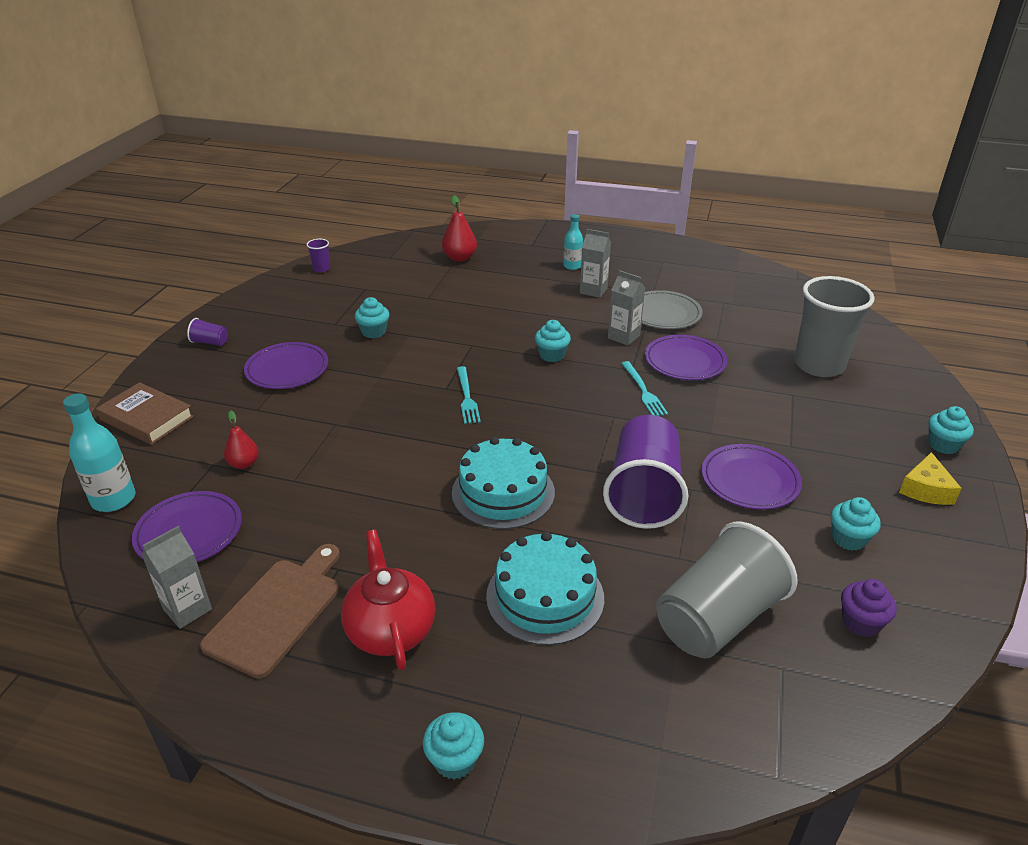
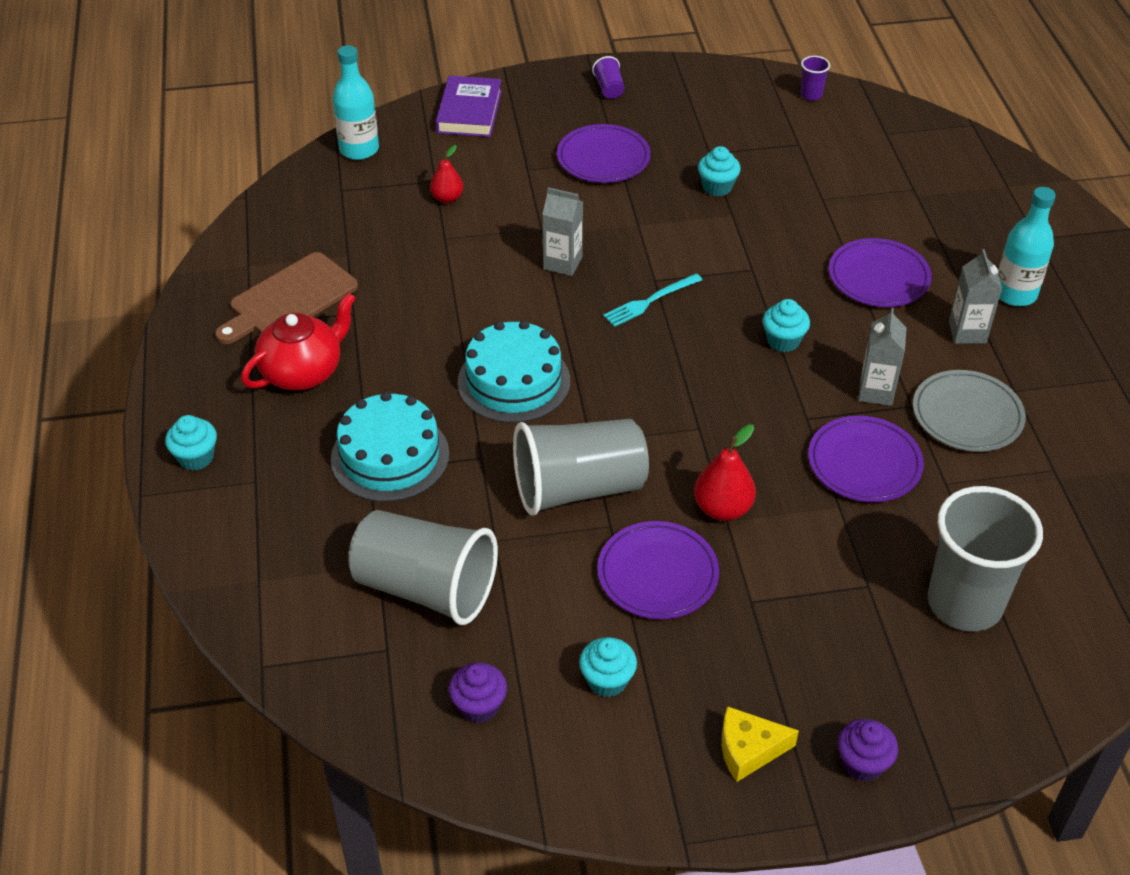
camera: 65 degrees right, 10 degrees up
brown book [96,382,194,445] -> purple book [436,76,502,137]
purple plate [132,491,242,562] -> purple plate moved to [829,238,932,307]
grey carton [141,526,212,629] -> grey carton moved to [542,187,583,276]
brown cutting board [200,544,340,678] -> brown cutting board turned 135 degrees clockwise [215,252,358,344]
red pear [442,195,477,262] -> red pear moved to [694,424,756,521]
turquoise bottle [563,214,583,270] -> turquoise bottle [998,187,1056,306], size x1.57
purple cup [603,415,688,529] -> grey cup [513,419,649,516]
turquoise fork [621,361,668,416] -> none
turquoise cupcake [928,406,974,454] -> purple cupcake [837,719,898,782]

